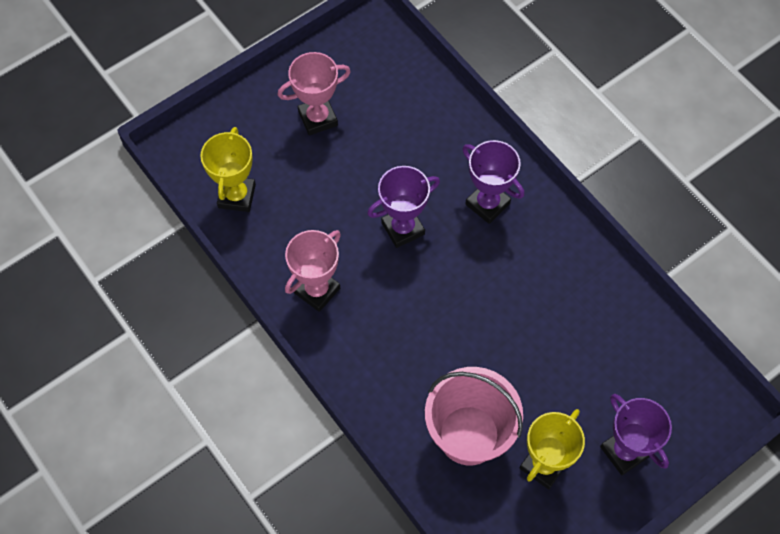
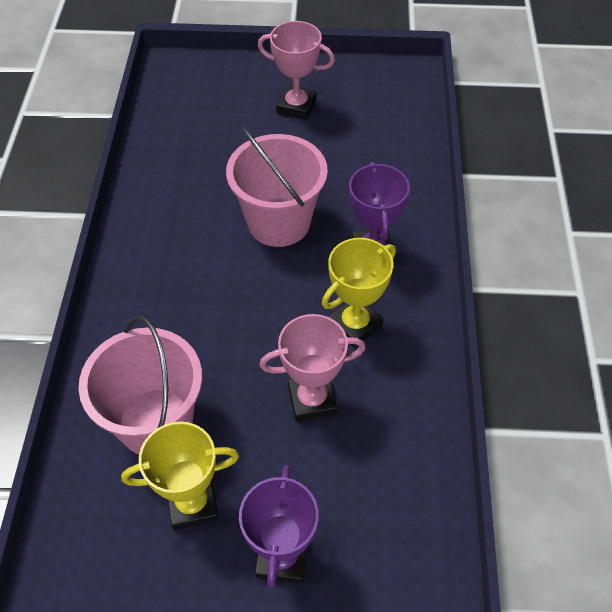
camera: 40 degrees right, 10 degrees down
yellow trophy [200,127,256,212] -> yellow trophy moved to [322,238,396,347]
pink trophy [285,230,341,312] -> pink trophy moved to [259,314,365,421]
purple trophy [367,166,440,248] -> pink bucket [226,127,328,247]

